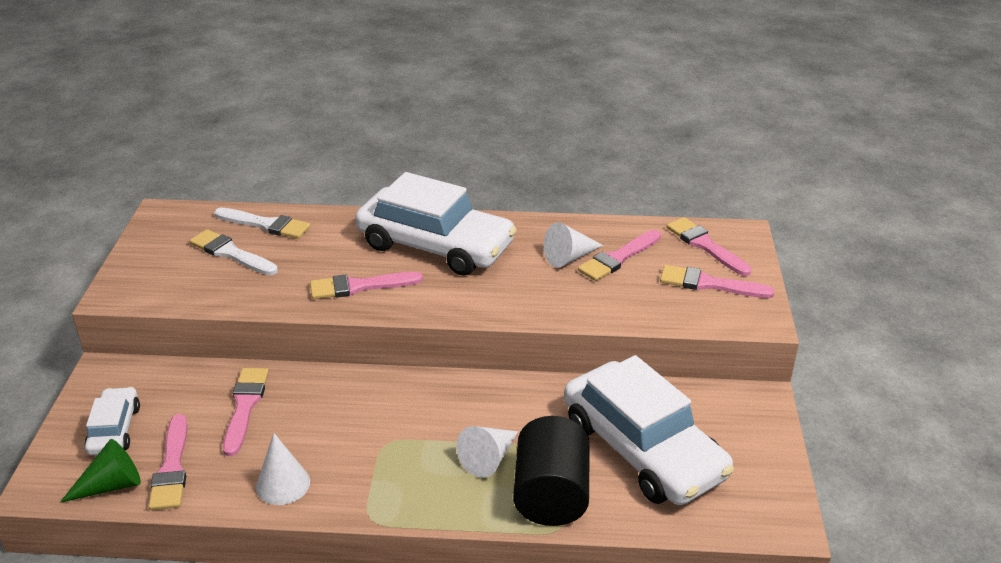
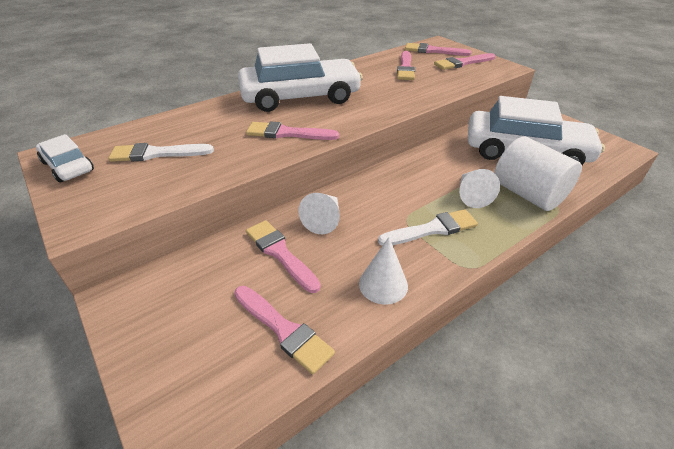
camera: 40 degrees left, 5 degrees up
green cone [60,439,141,503] -> none
white car [85,387,140,455] -> white car moved to [36,134,94,183]
white brush [214,208,311,239] -> white brush moved to [378,209,478,246]
pink brush [310,272,423,299] -> pink brush turned 60 degrees clockwise [246,122,339,140]
black cylinder [513,416,590,526] -> white cylinder [494,136,582,211]
white cone [544,222,604,268] -> white cone moved to [298,193,340,234]

